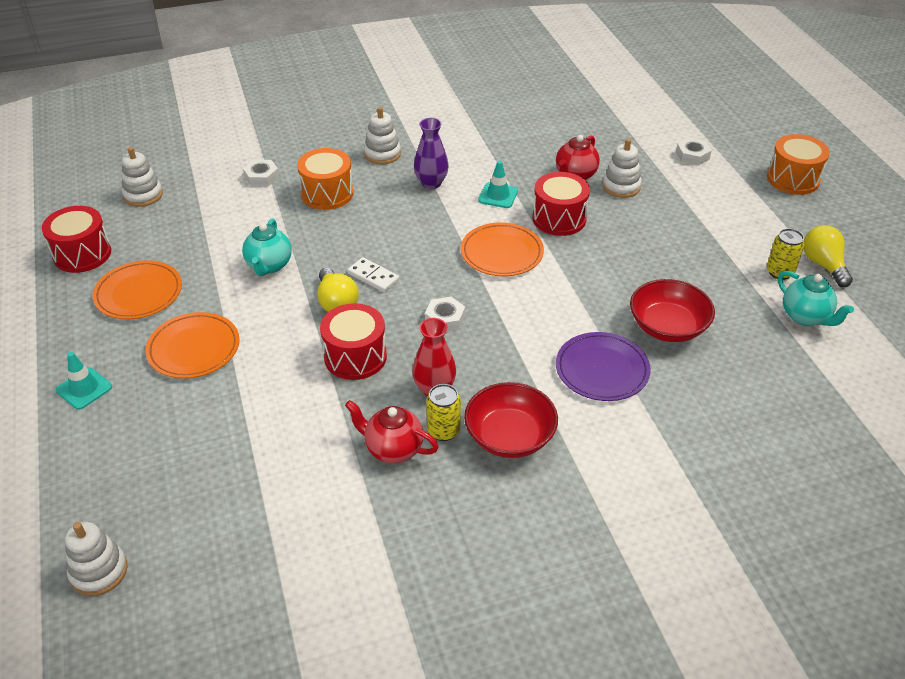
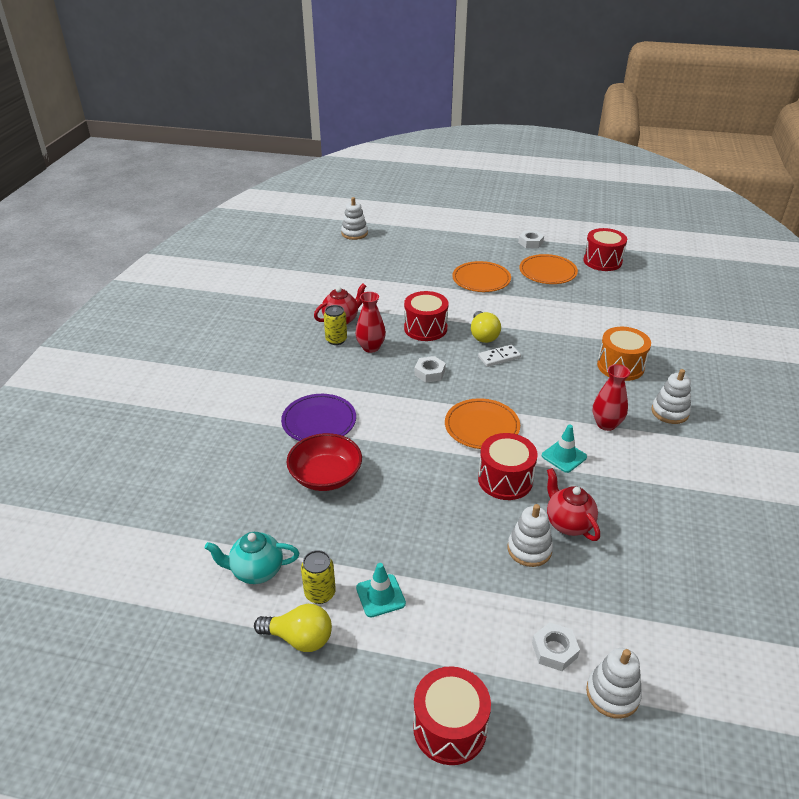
camera: 120 degrees right, 5 degrees down
turquoise traffic cone [56,352,112,410] -> turquoise traffic cone moved to [356,563,406,617]
white stacking toy [122,147,163,207] -> white stacking toy moved to [586,648,642,719]
turquoise teapot [242,219,292,276] -> none
white nut [243,160,279,186] -> white nut moved to [518,231,544,248]
yellow light bulb [317,268,359,312] -> yellow light bulb turned 105 degrees counterclockwise [471,311,501,343]
purple vase [414,118,449,189] -> red vase [593,364,630,431]
red bowl [464,382,558,458] -> none
orange drum [767,134,830,195] -> red drum [413,666,491,765]

